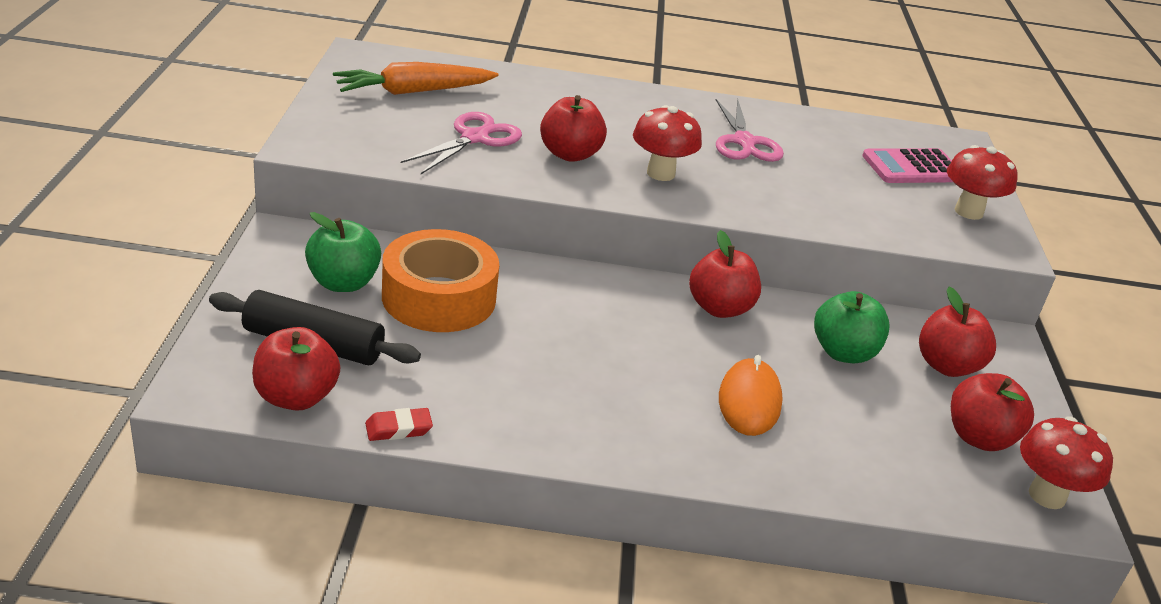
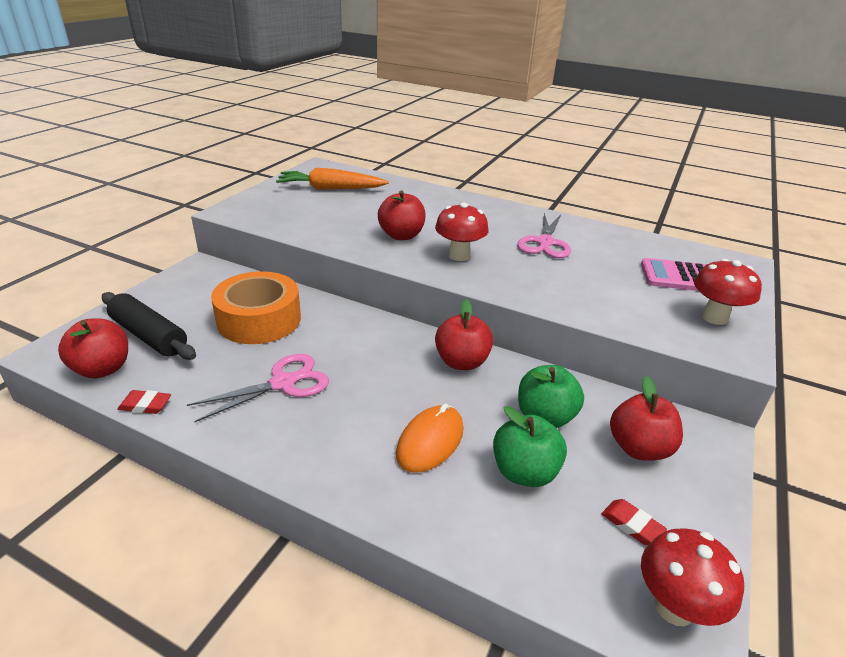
camera: 25 degrees right, 0 degrees up
green apple [305,212,381,292] -> green apple moved to [493,406,567,487]
pink scissors [401,112,522,174] -> pink scissors moved to [187,354,329,422]
red apple [951,373,1034,451] -> red eraser [602,499,667,545]

